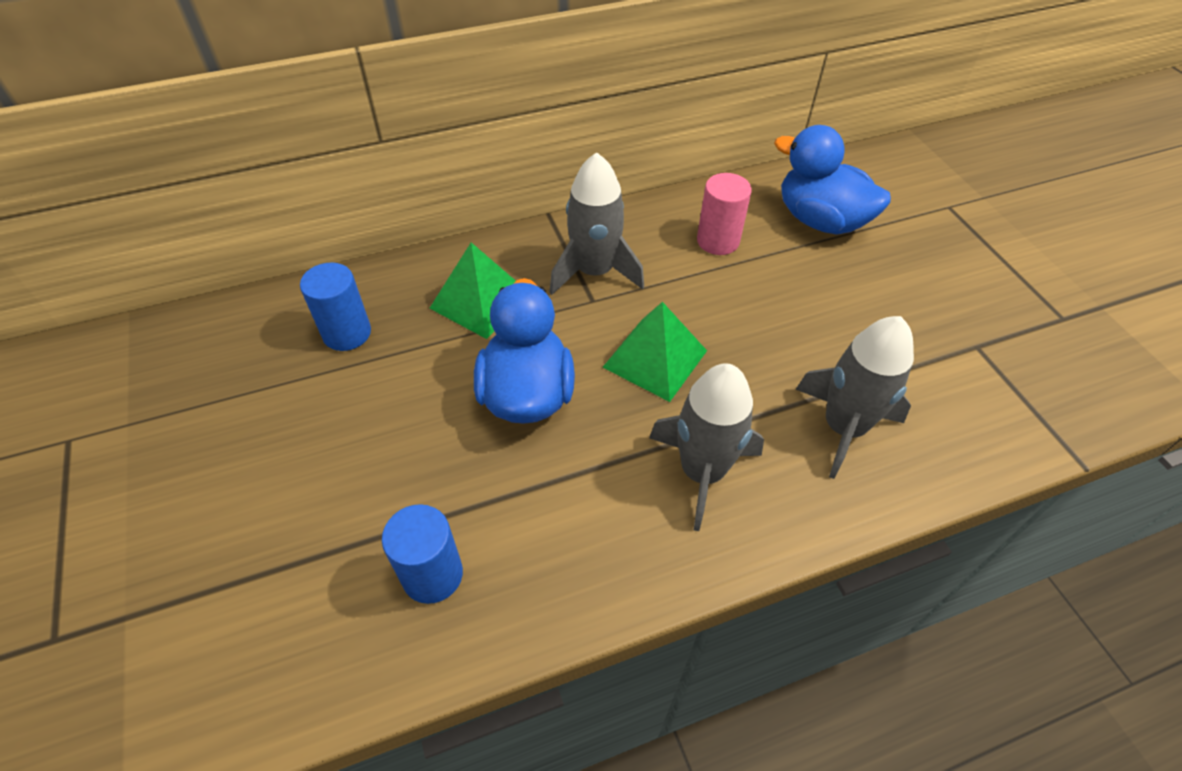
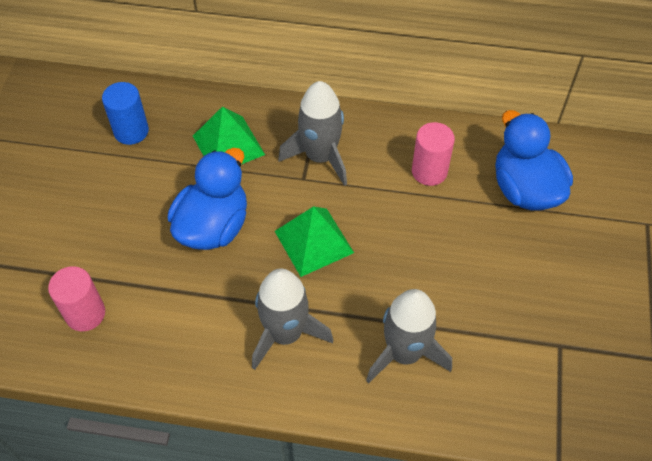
camera: 30 degrees right, 5 degrees up
blue cylinder [382,504,463,604] -> pink cylinder [48,266,105,331]

